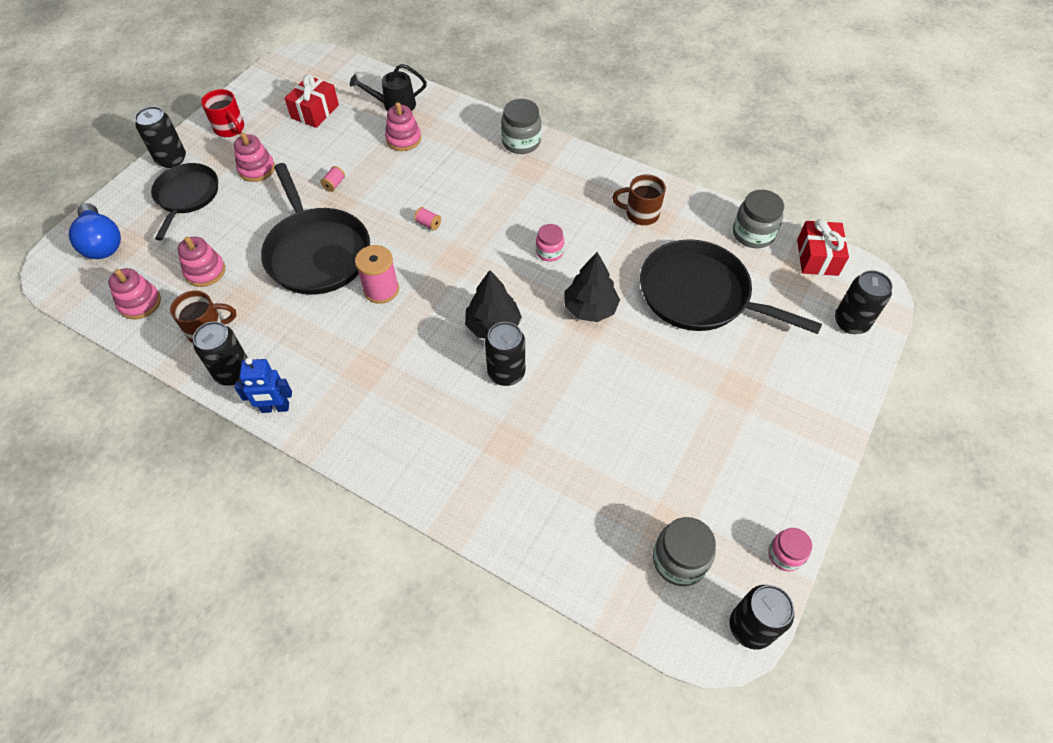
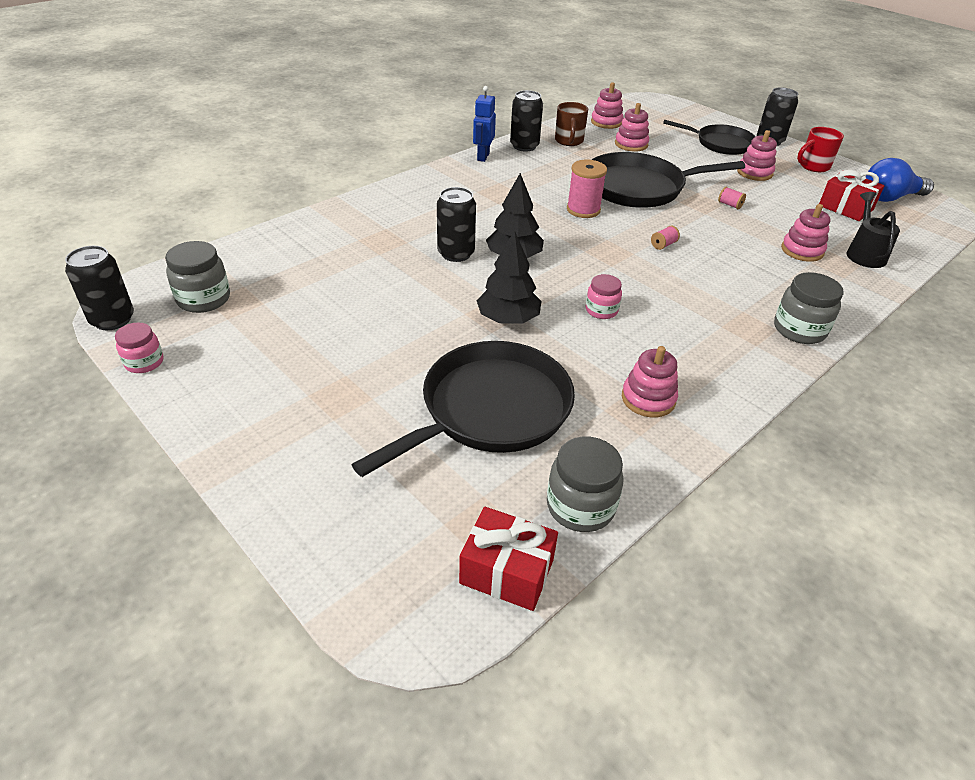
camera: 105 degrees right, 15 degrees down
blue light bulb [69,203,121,259] -> blue light bulb moved to [865,158,934,202]
brown mug [612,174,666,225] -> pink stacking toy [622,346,678,417]
black can [835,270,892,334] -> none

